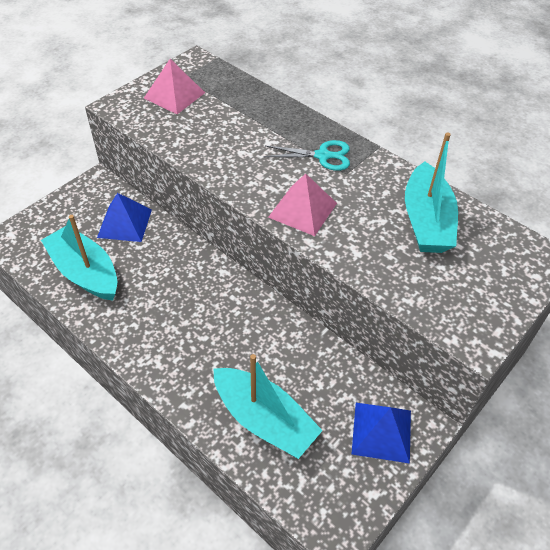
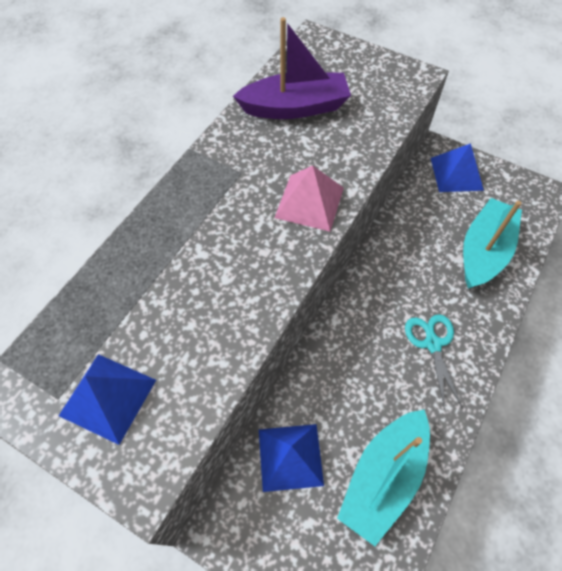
camera: 100 degrees left, 10 degrees up
pink pyramid [144,59,205,114] -> blue pyramid [59,354,156,445]
turquoise scissors [264,140,350,171] -> turquoise scissors moved to [405,314,462,410]
turquoise boat [405,132,458,253] -> purple boat [233,17,351,119]

